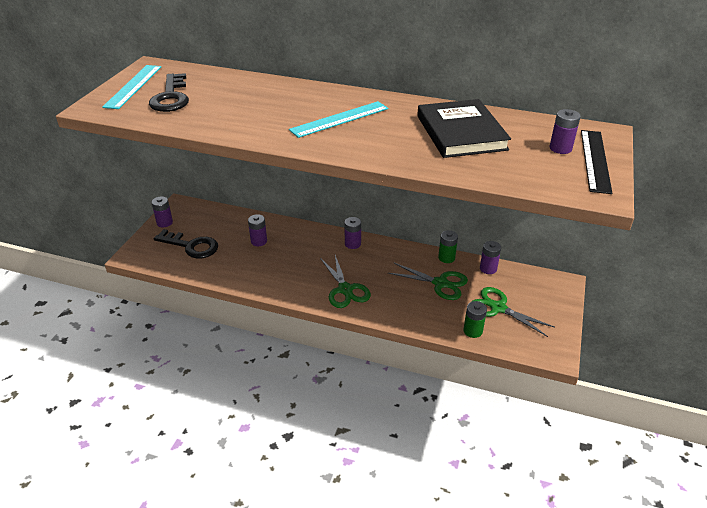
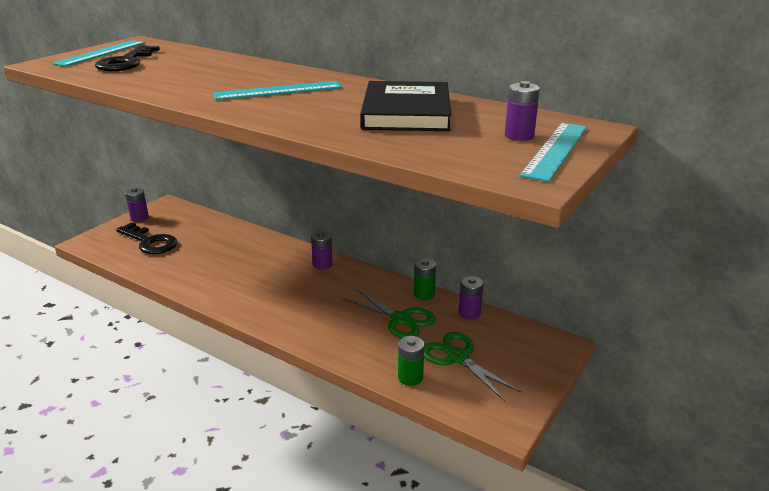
camera: 15 degrees right, 10 degrees down
purple battery [248,214,267,246] -> none
green scissors [320,255,371,308] -> none
black ruler [581,130,612,194] -> turquoise ruler [520,123,587,182]

